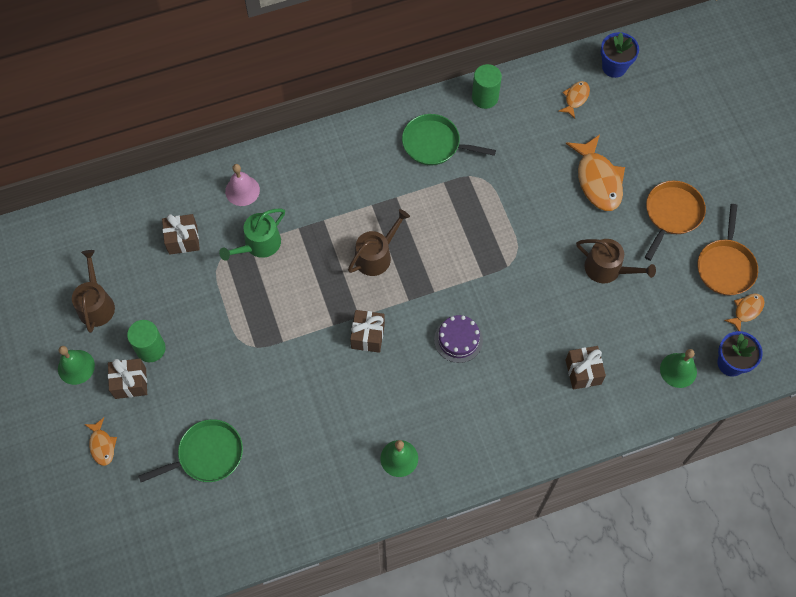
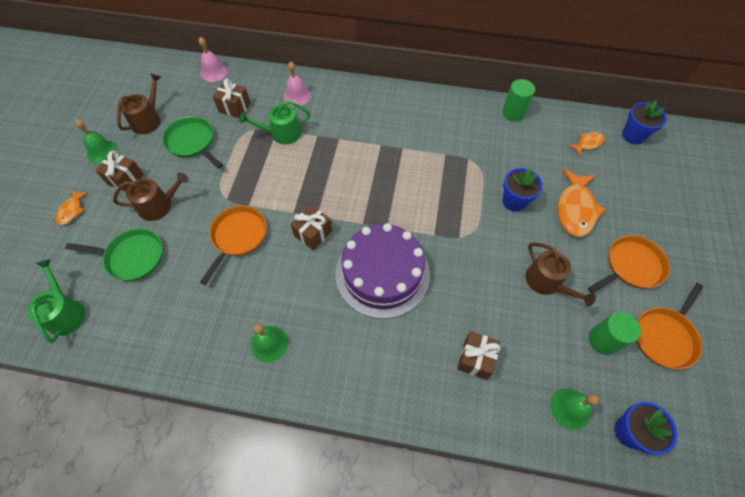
camera: 30 degrees right, 5 degrees down
green cylinder [127,320,166,362] -> green cylinder moved to [589,312,641,355]
brown watering can [348,209,410,276] -> brown watering can moved to [113,172,189,221]
green pan [402,114,496,165] -> green pan moved to [162,116,223,169]
purple cake [434,315,483,363] -> purple cake [335,223,430,319], size x2.05
orange fish [724,293,765,331] -> none
none -> green watering can [27,259,85,343]
none -> pink bell [198,37,227,82]
none -> orange pan [200,206,267,285]
none -> blue flower pot [503,168,543,212]

